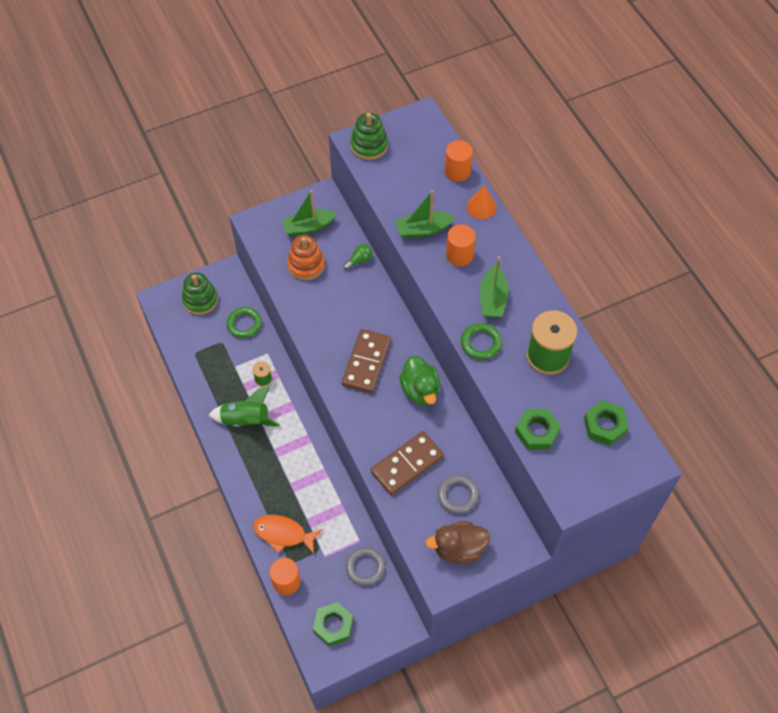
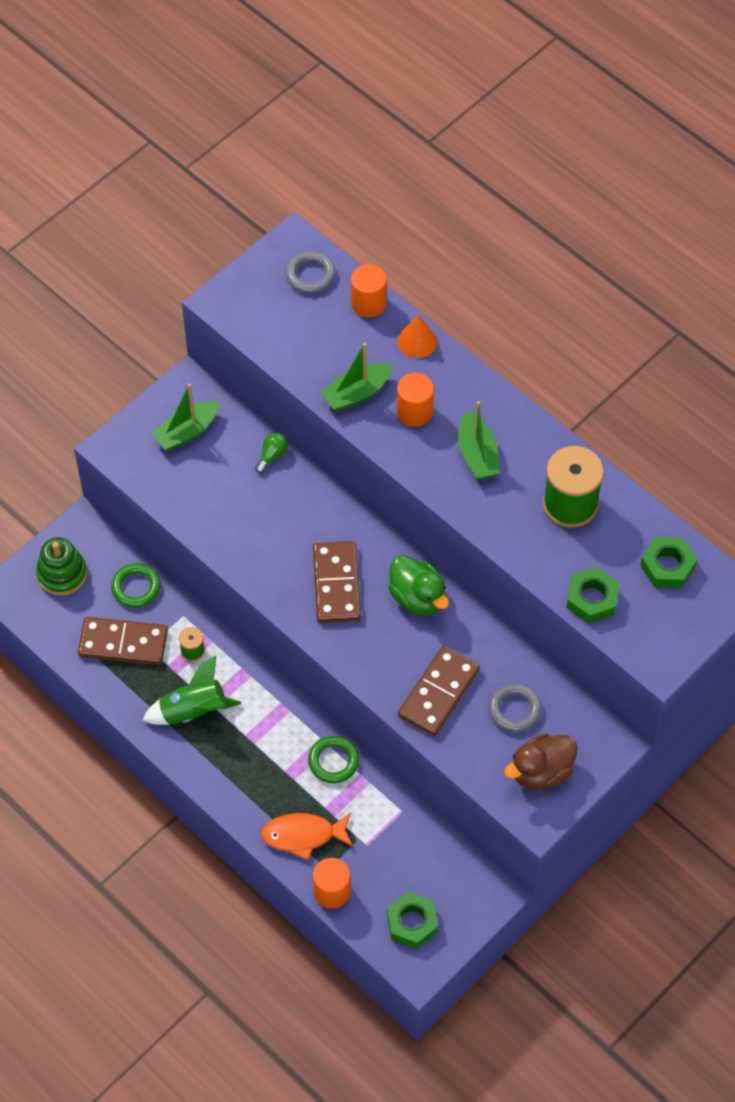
camera: 20 degrees left, 0 degrees up
orange stacking toy [287,235,325,280] -> none
grey ring [345,547,385,586] -> grey ring moved to [285,251,335,294]
green stacking toy [350,113,388,160] -> none
green ring [461,323,502,360] -> green ring moved to [308,736,359,783]
none -> brown domino [78,617,168,665]

